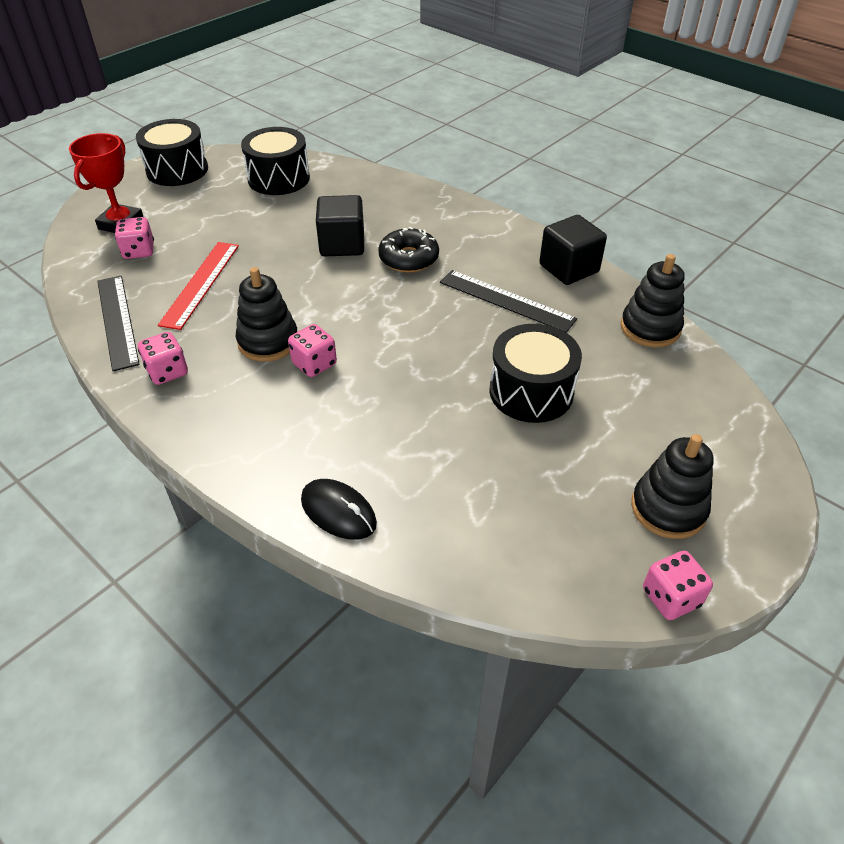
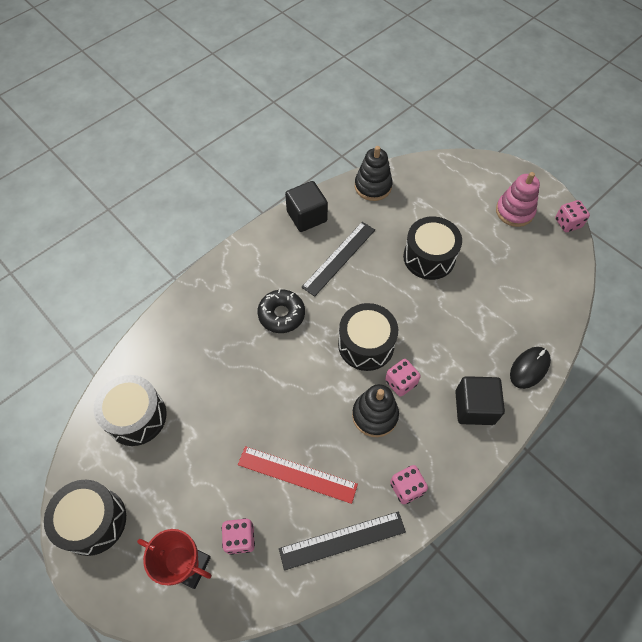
camera: 85 degrees left, 15 degrees up
black cube [316,195,364,256] -> black cube moved to [455,376,505,425]
black stacking toy [631,434,714,539] -> pink stacking toy [496,172,540,227]
none -> black drum [338,303,398,371]

